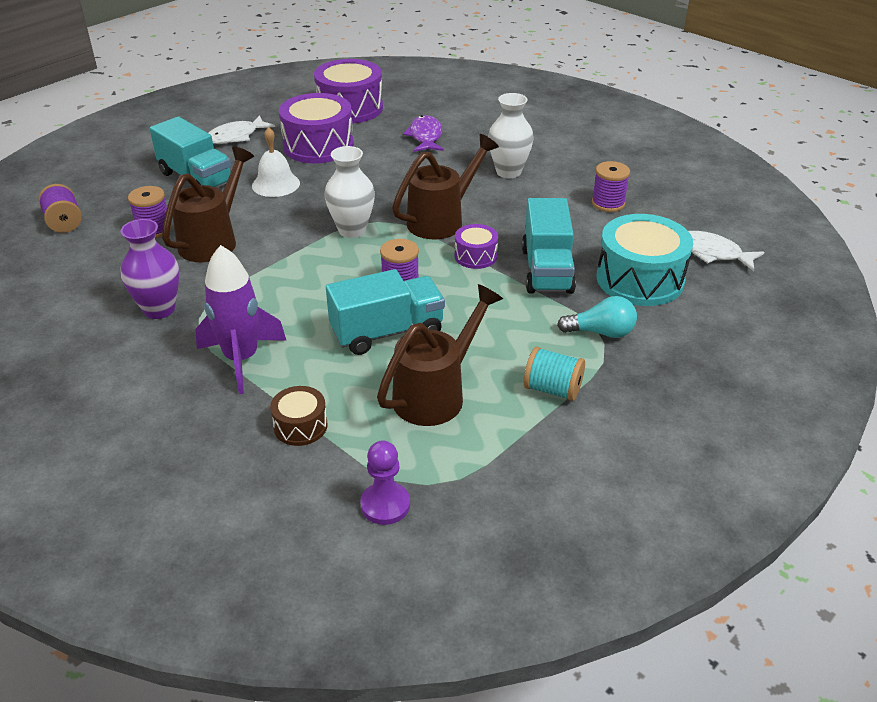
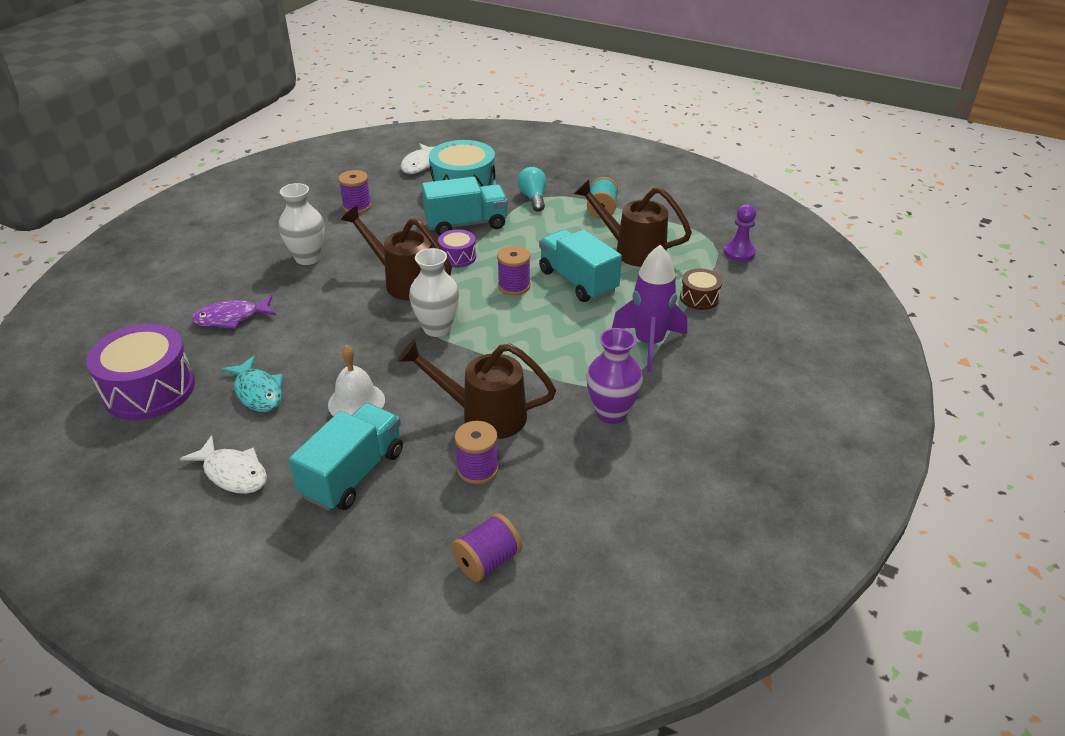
camera: 105 degrees left, 0 degrees up
purple drum [279,93,354,164] -> turquoise fish [221,356,283,412]

